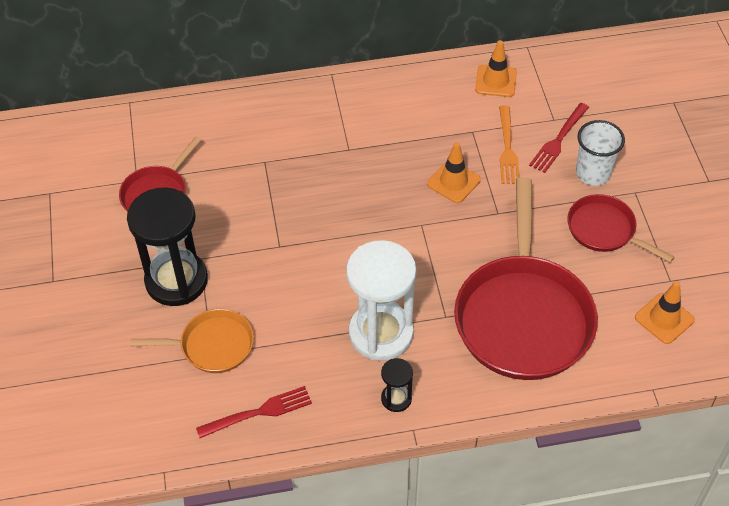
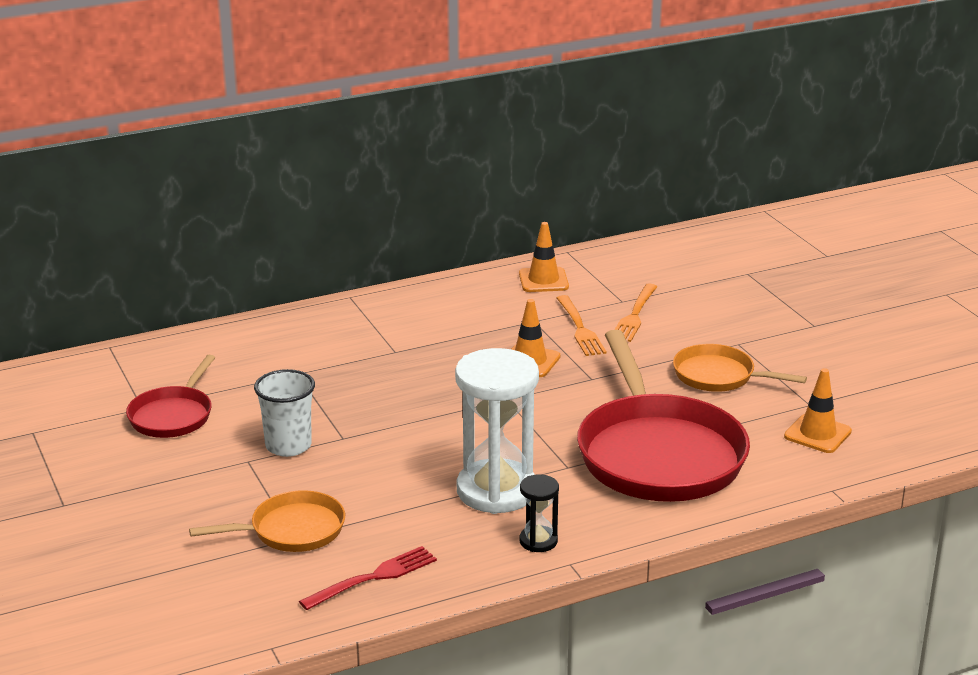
camera: 15 degrees left, 25 degrees down
black hourglass [127,187,208,306] -> none
red fork [529,103,589,173] -> orange fork [615,284,657,342]
red pan [567,194,674,263] -> orange pan [673,344,807,392]
white cup [576,120,625,186] -> white cup moved to [254,369,315,457]

